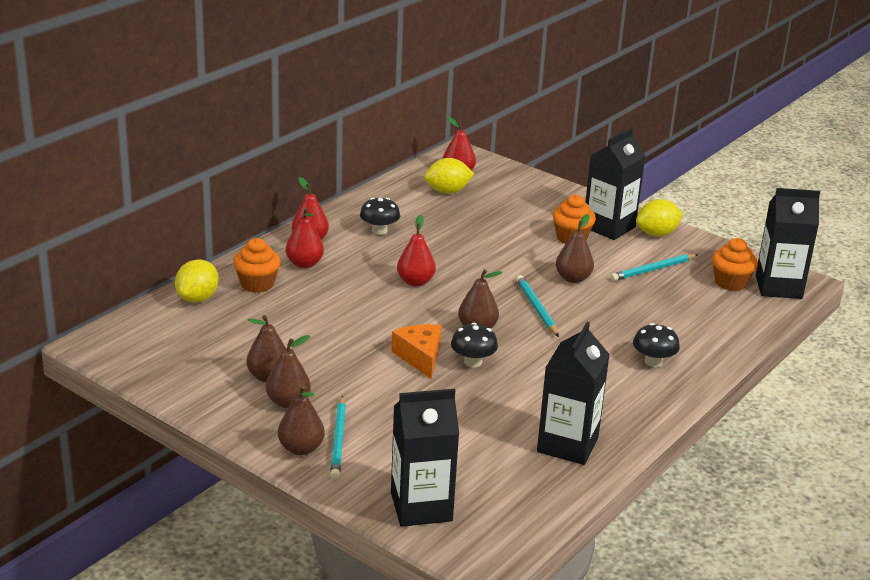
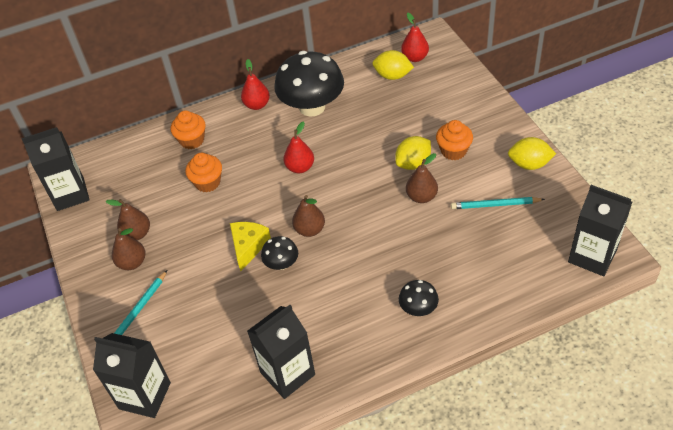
camera: 35 degrees right, 20 degrees up
yellow lemon [175,259,219,303] -> yellow lemon moved to [395,136,431,170]
brown pear [278,385,325,455] -> none
red pear [286,208,324,268] -> none
black mushroom [360,198,400,235] -> black mushroom [274,51,344,117], size x2.15
orange cheese [391,324,442,379] -> yellow cheese [230,222,271,271]
turquoise pencil [516,275,559,337] -> none
black carton [585,128,646,240] -> black carton moved to [21,127,90,211]
orange cupcake [712,238,758,291] -> orange cupcake moved to [186,153,222,192]

